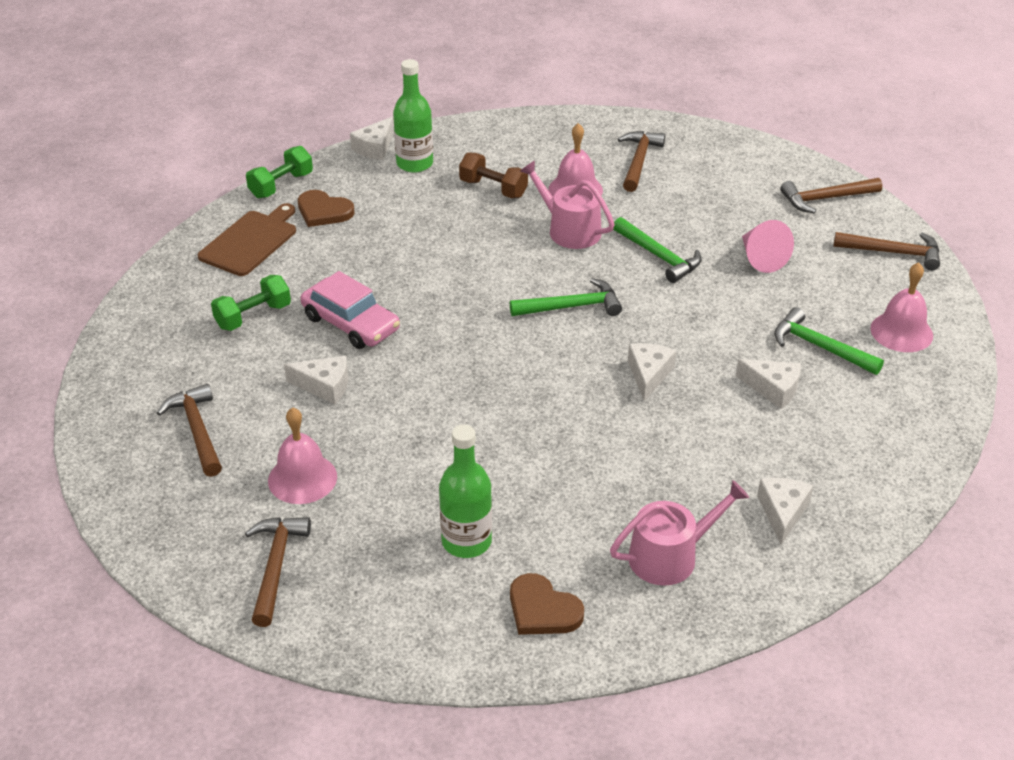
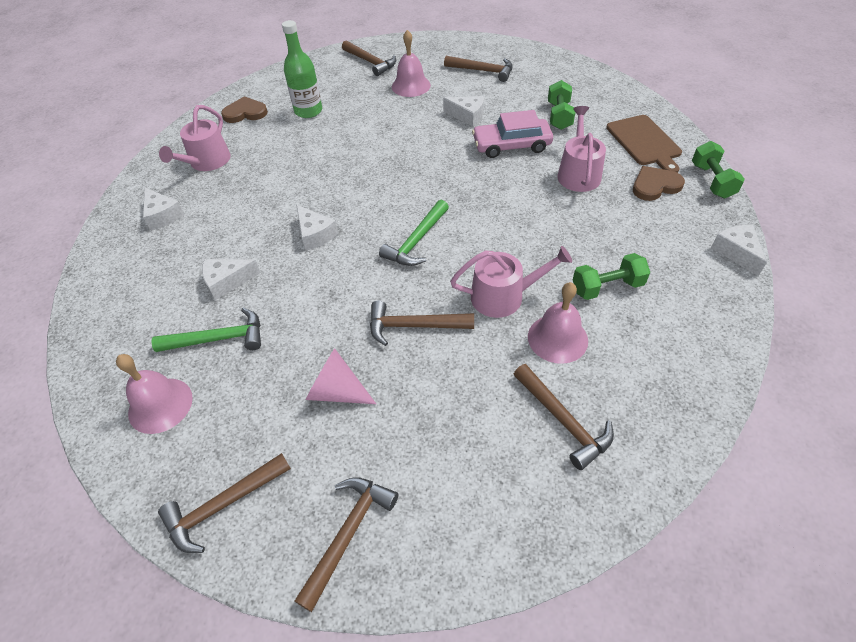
camera: 135 degrees right, 10 degrees up
white cheese [284,356,348,404] -> white cheese turned 120 degrees counterclockwise [443,96,484,127]
green bottle [393,59,433,173] -> none
brown dumbbell [459,153,528,198] -> green dumbbell [573,253,650,300]
green hammer [613,217,701,283] -> brown hammer [370,301,474,346]
none -> pink watering can [557,106,606,192]

